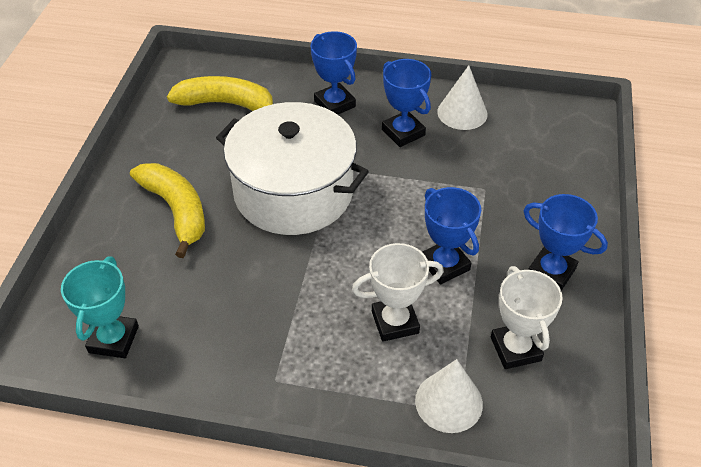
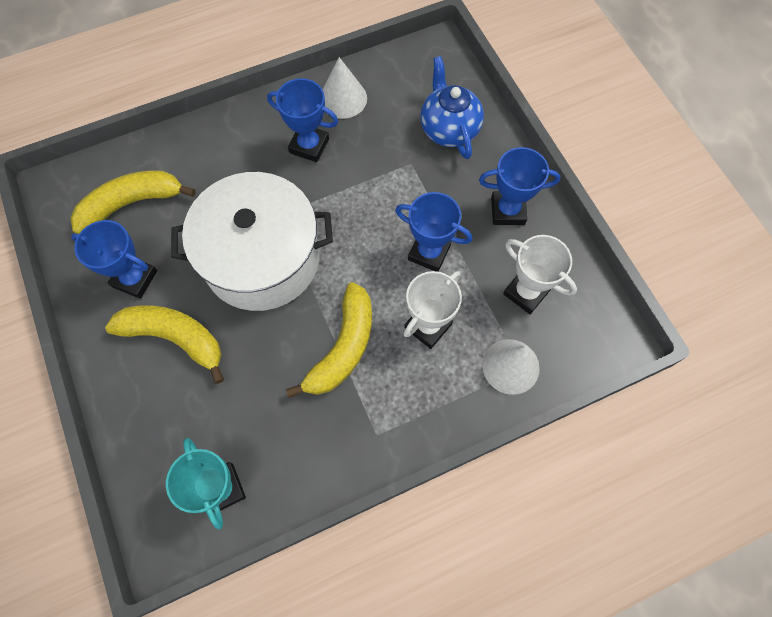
camera: 35 degrees left, 20 degrees up
blue trophy [311,31,357,115] -> blue trophy moved to [71,220,157,299]
none -> yellow banana [286,282,372,398]
none -> blue teapot [420,56,484,159]

